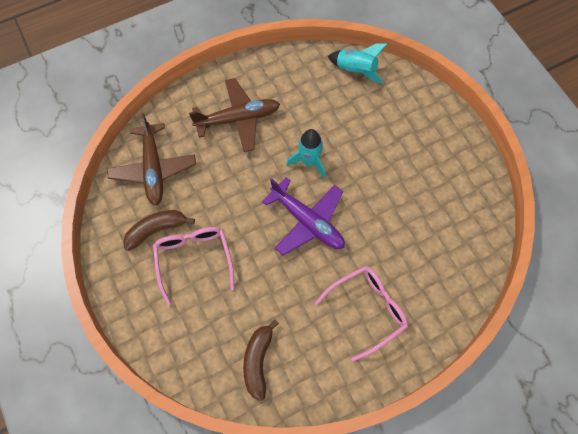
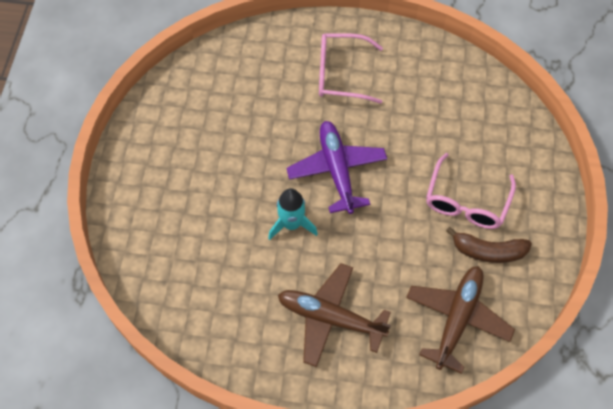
camera: 145 degrees left, 5 degrees down
brown banana [243,319,279,401] -> none
turquoise rocket [328,43,388,84] -> none

